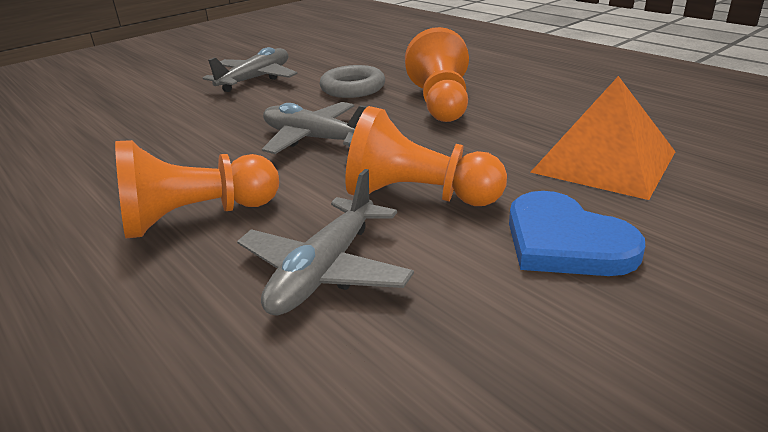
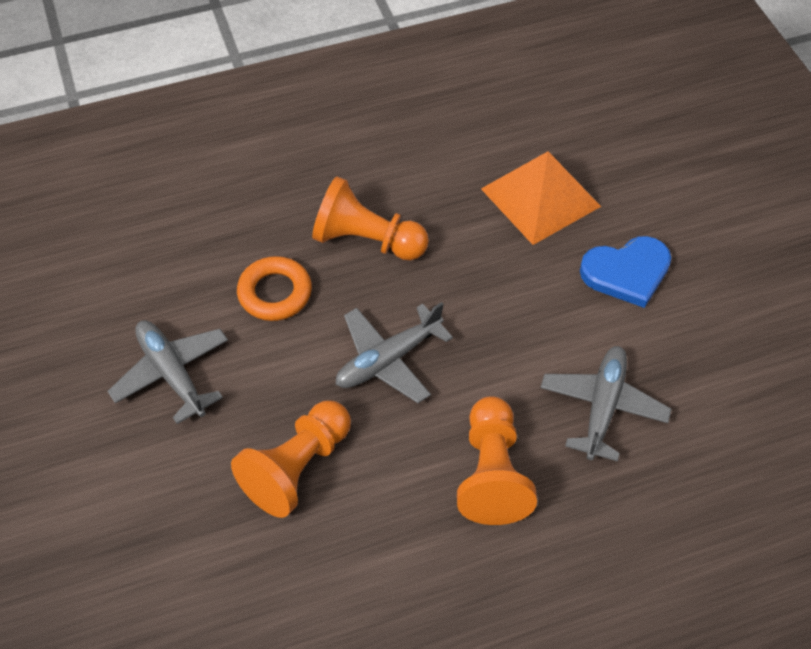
camera: 70 degrees left, 25 degrees up
grey plane [237,169,414,315] -> grey plane turned 120 degrees counterclockwise [540,346,671,461]
grey ring [320,65,385,98] -> orange ring [237,256,312,321]
orange pawn [345,106,507,206] -> orange pawn moved to [231,401,351,518]

